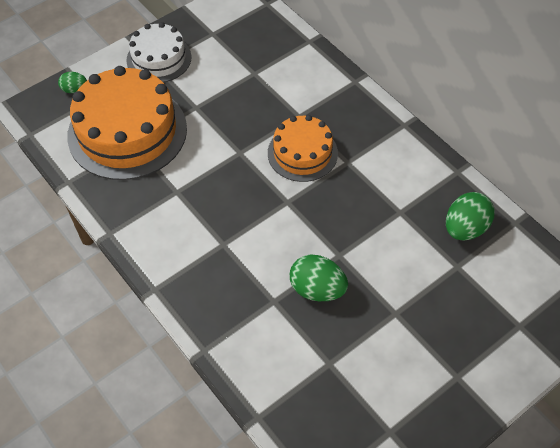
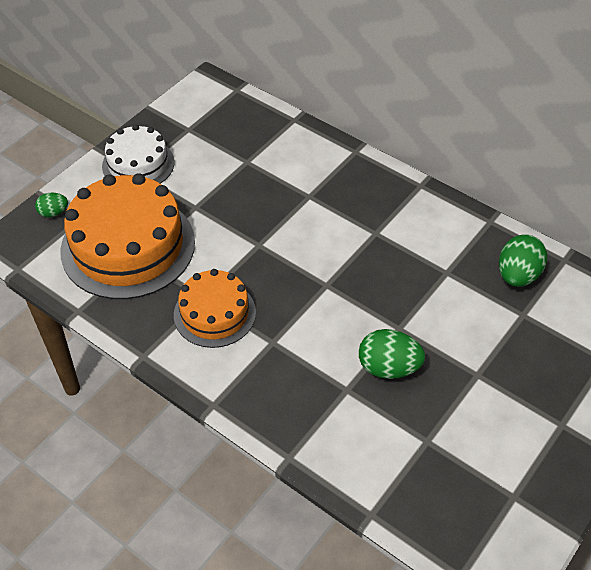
camera: 15 degrees left, 5 degrees down
orange cake [268,115,338,182] -> orange cake moved to [174,269,256,348]

